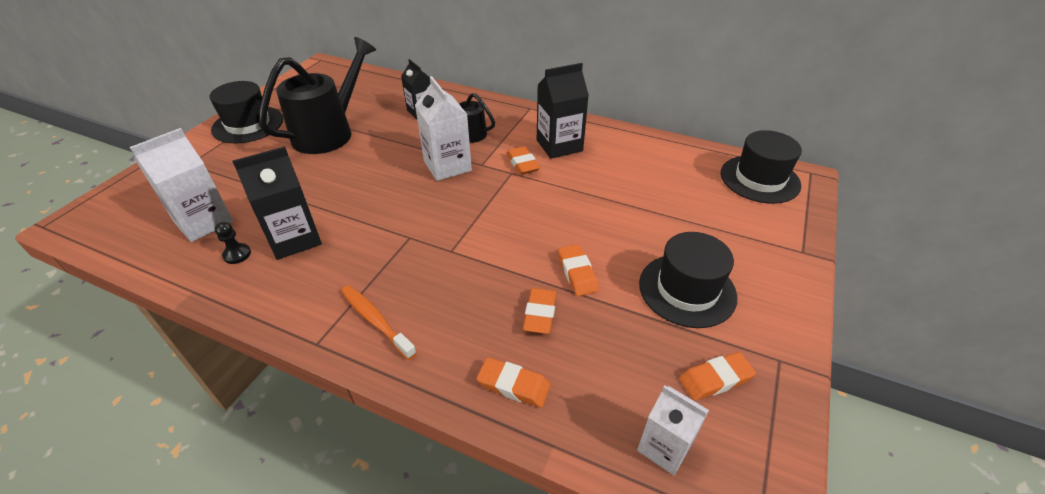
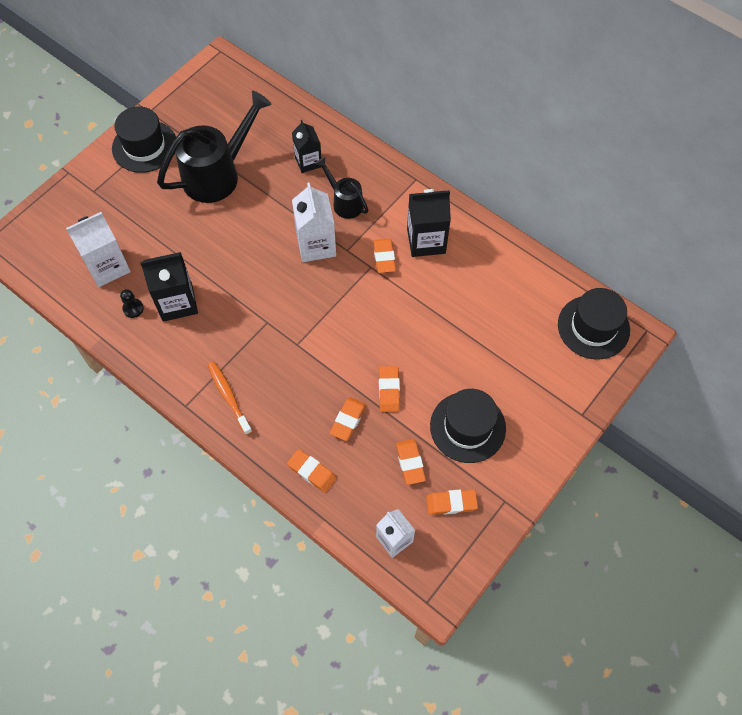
camera: 15 degrees right, 20 degrees up
none -> orange eraser [396,439,426,485]

